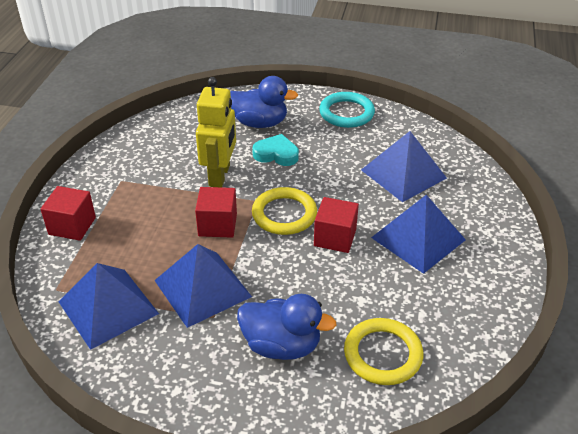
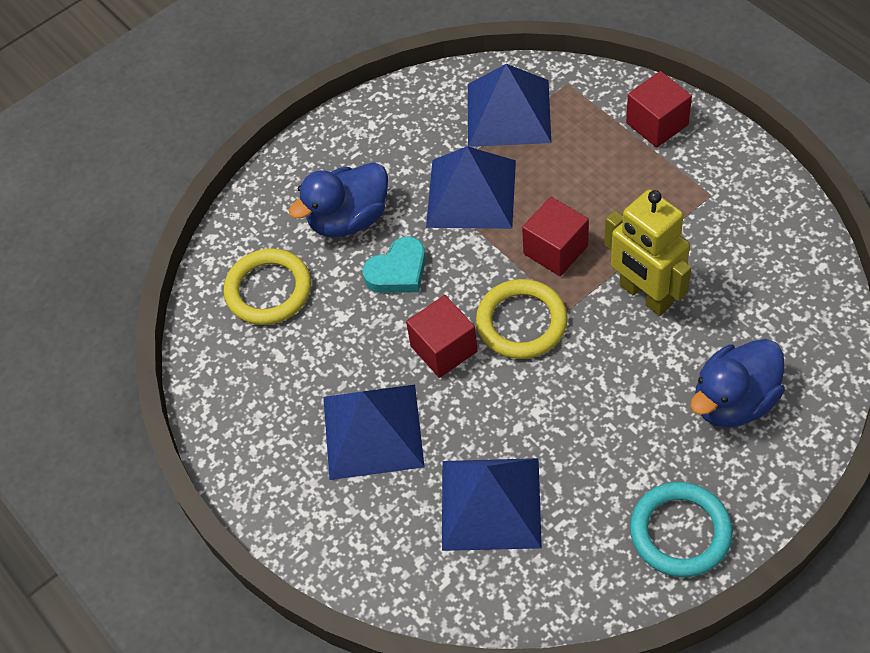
camera: 135 degrees right, 15 degrees up
turquoise heart [252,134,299,166] -> turquoise heart moved to [362,236,426,293]

